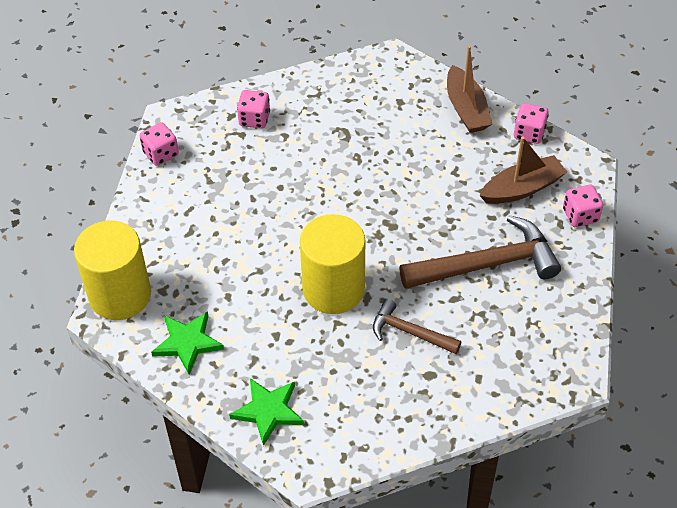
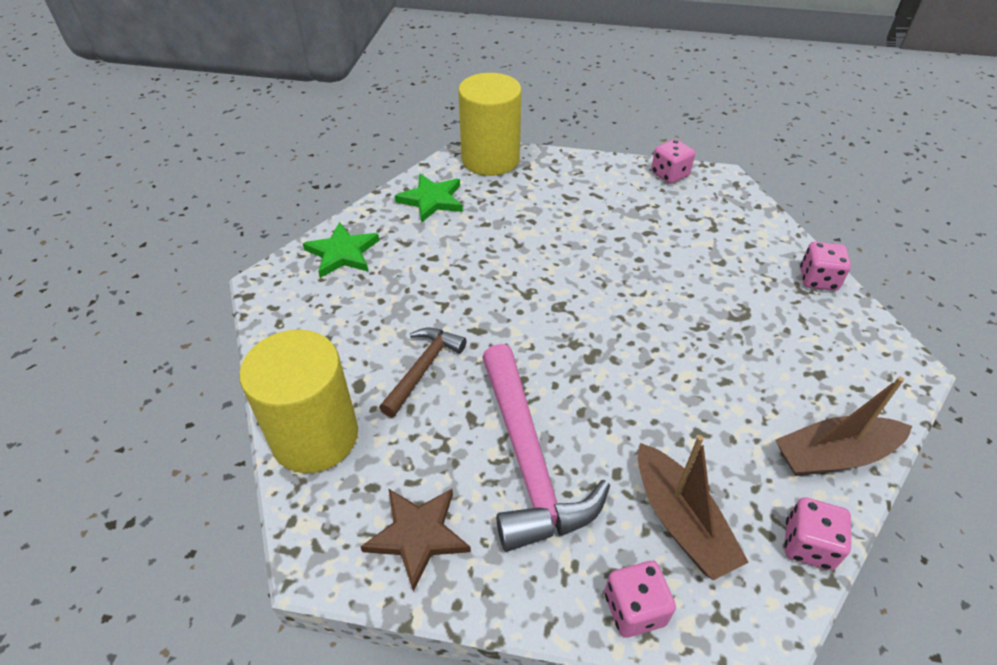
camera: 90 degrees right, 5 degrees down
pink dice [237,90,270,129] -> pink dice moved to [800,242,851,291]
yellow cylinder [300,214,365,314] -> yellow cylinder moved to [239,330,358,473]
brown hammer [399,215,561,289] -> pink hammer [482,344,610,552]
none -> brown star [361,489,471,591]

